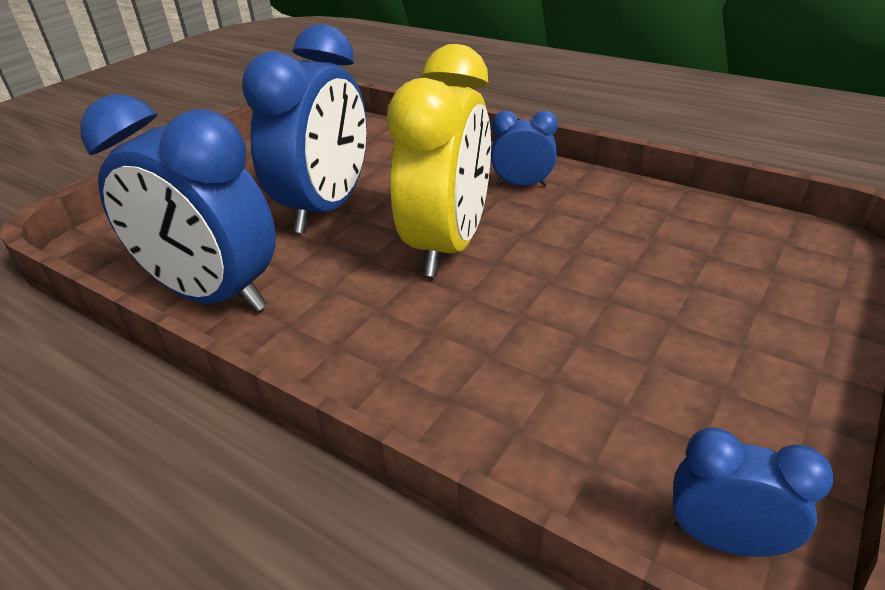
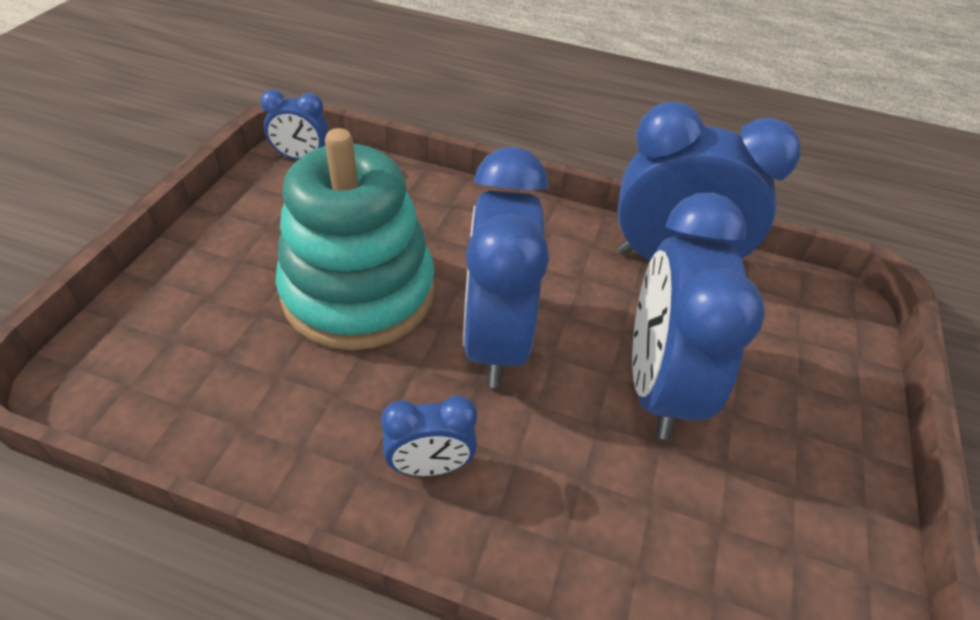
camera: 160 degrees right, 10 degrees up
yellow clock [387,44,491,277] -> blue clock [463,147,549,388]
none -> turquoise stacking toy [276,128,435,350]

